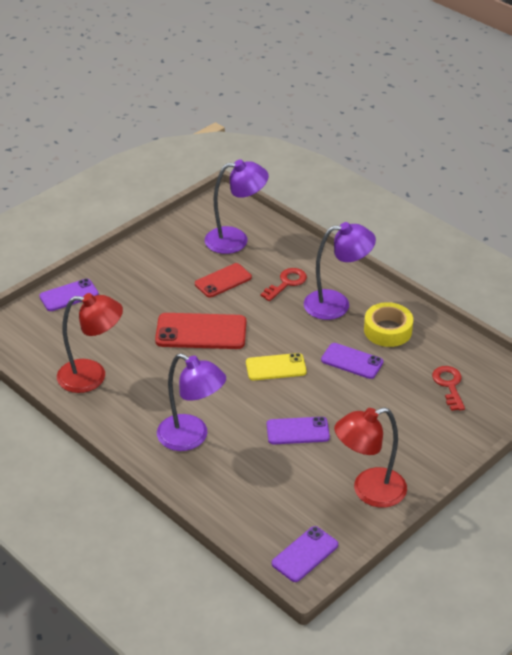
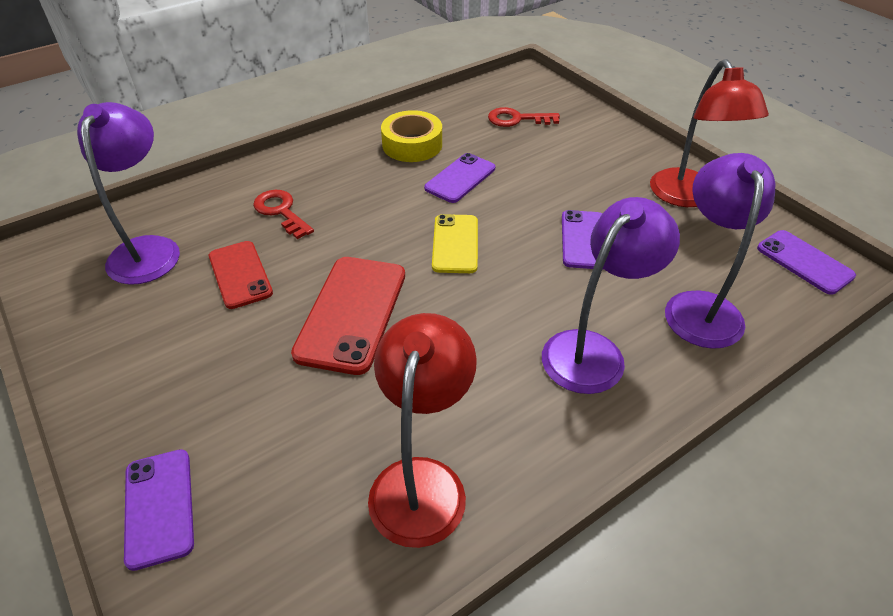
camera: 80 degrees left, 5 degrees up
purple lamp [304,222,376,320] -> purple lamp moved to [665,153,775,349]

